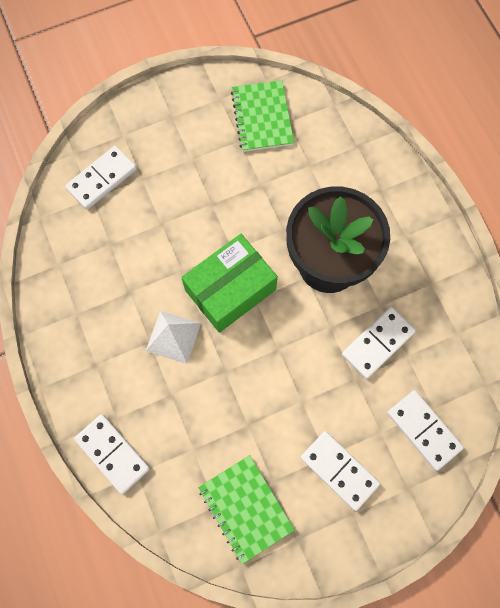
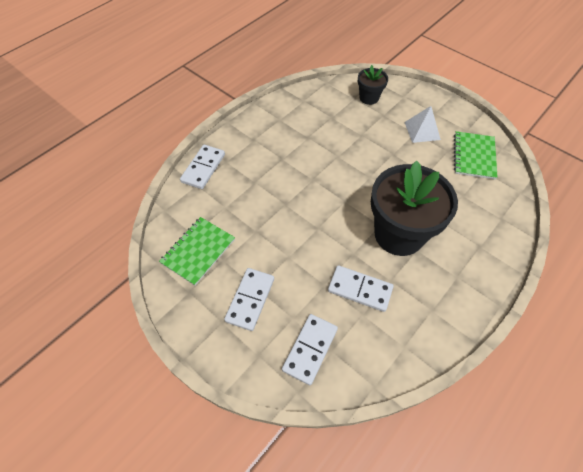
camera: 65 degrees right, 15 degrees down
white domino [65,146,137,210] -> black flower pot [358,65,388,105]
white pyramid [146,311,201,364] -> white pyramid moved to [404,106,441,143]
green box [181,234,278,333] -> none
green notebook [231,80,294,152] -> green notebook turned 45 degrees counterclockwise [454,131,498,179]

